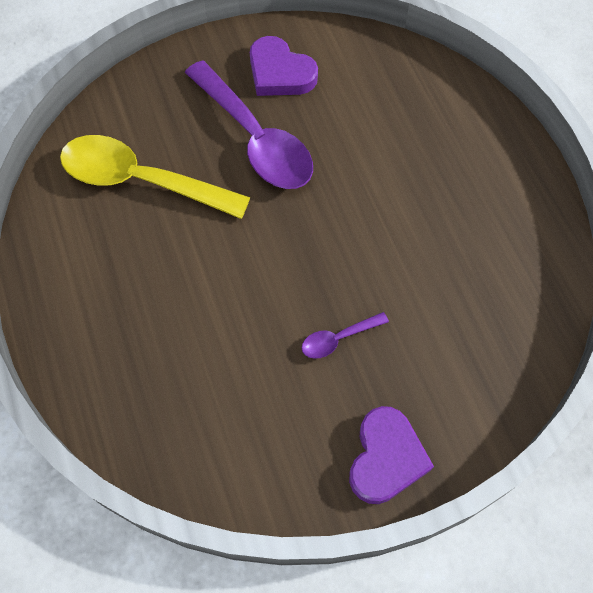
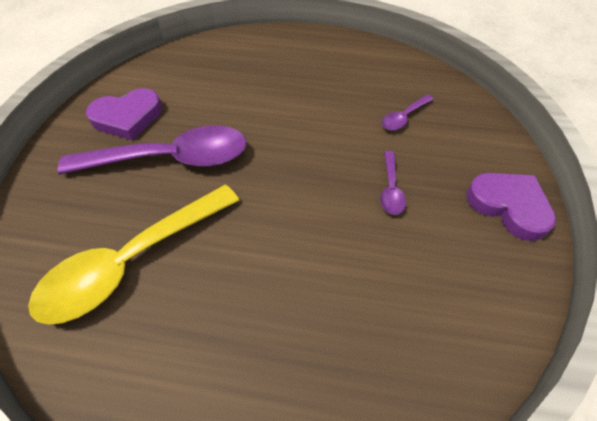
camera: 60 degrees left, 10 degrees down
none -> purple spoon [382,95,434,130]

